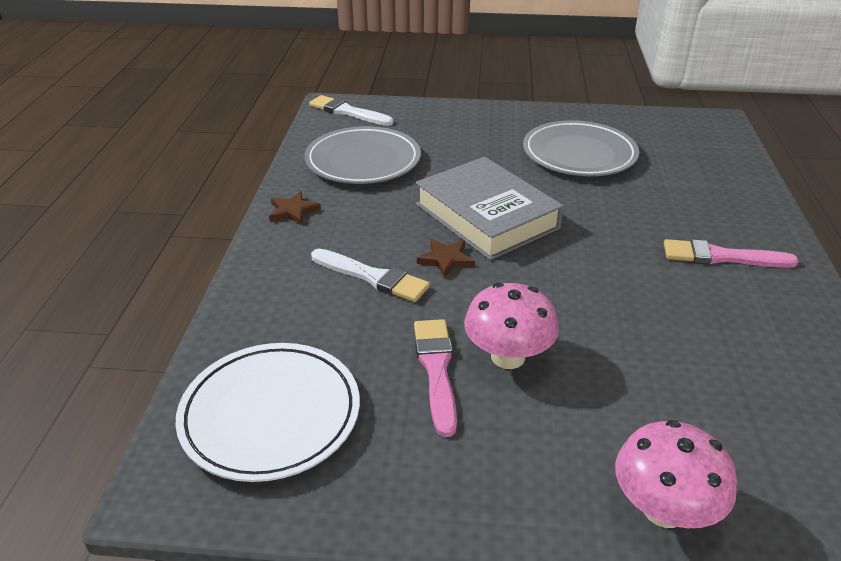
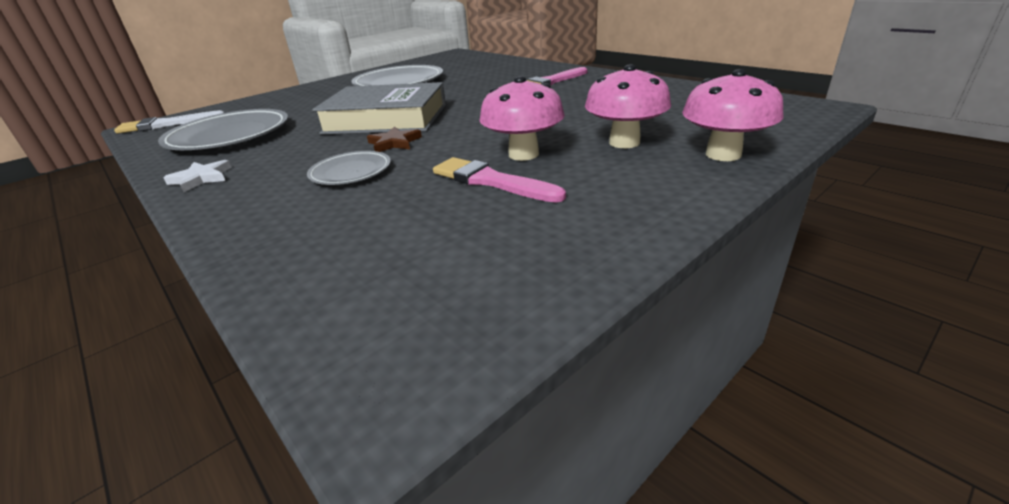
camera: 45 degrees left, 5 degrees down
white plate [175,343,360,482] -> none
brown star [269,191,321,225] -> white star [163,160,232,192]
white brush [311,249,430,302] -> grey plate [307,151,391,185]
none -> pink mushroom [585,64,671,148]

